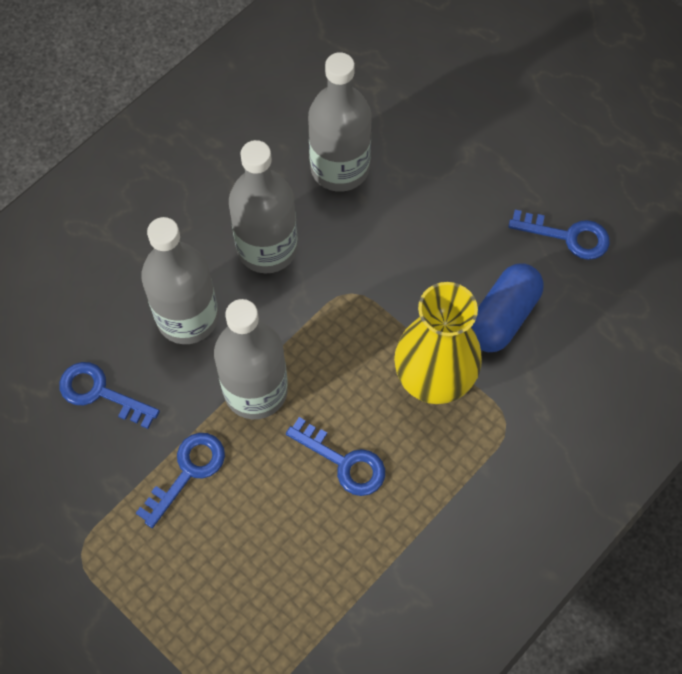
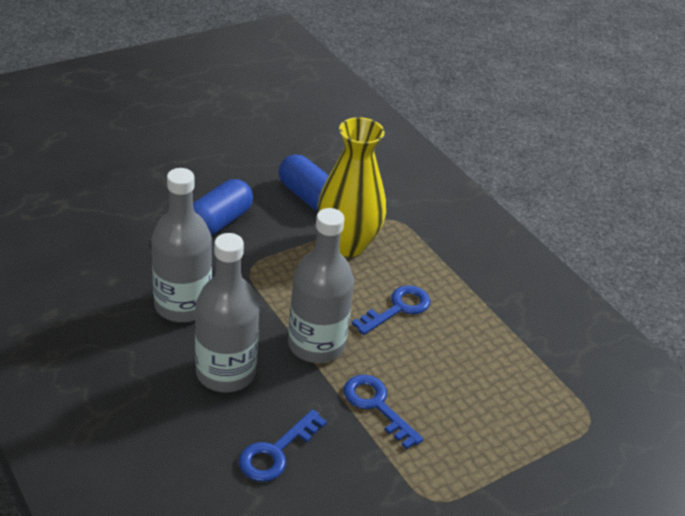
camera: 80 degrees left, 25 degrees down
grey bottle [308,52,372,192] -> none
blue key [508,210,610,260] -> none
none -> blue capsule [193,179,253,236]

